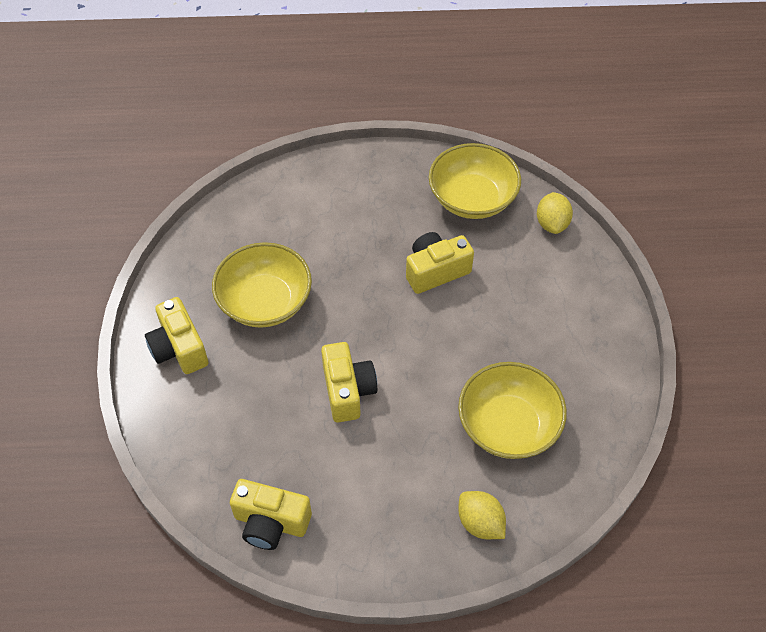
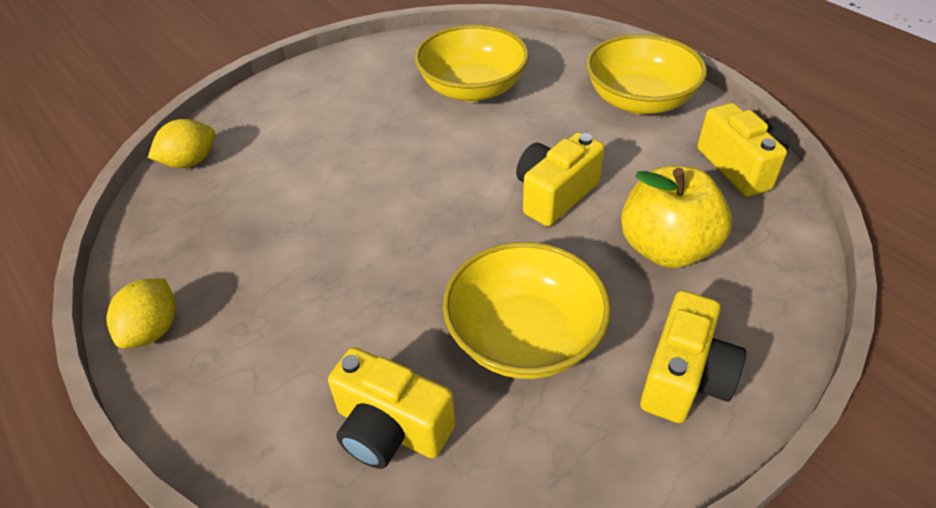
camera: 125 degrees left, 10 degrees down
yellow camera [406,232,474,294] -> yellow camera moved to [328,347,455,469]
yellow bowl [429,143,521,219] -> yellow bowl moved to [586,34,707,114]
yellow lemon [458,491,506,539] -> yellow lemon moved to [106,279,176,349]
none -> yellow apple [621,166,732,268]

